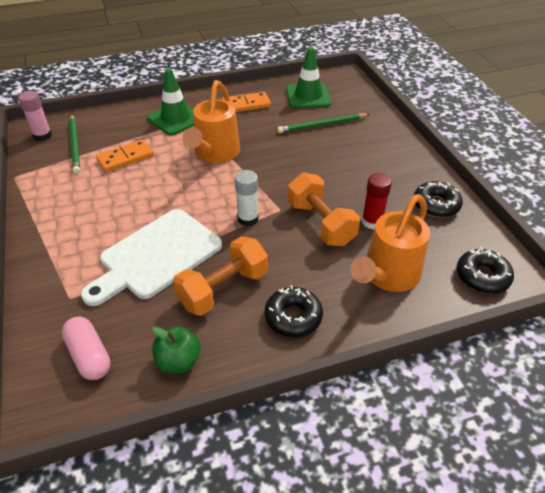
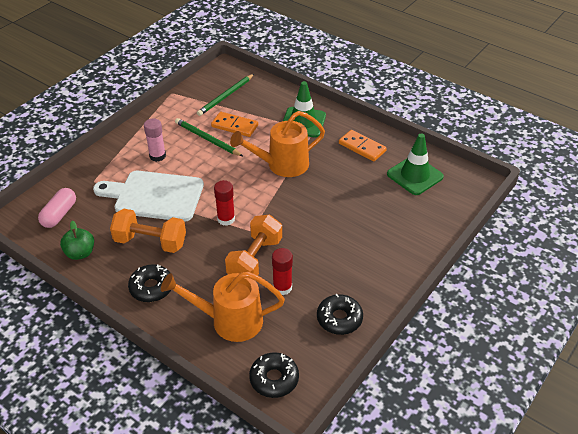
camera: 55 degrees right, 0 degrees up
pink glue stick [18,91,52,141] -> pink glue stick moved to [144,118,166,162]
white glue stick [235,170,259,226] -> red glue stick [214,180,235,226]
green pencil [277,113,370,133] -> green pencil moved to [175,118,243,156]

